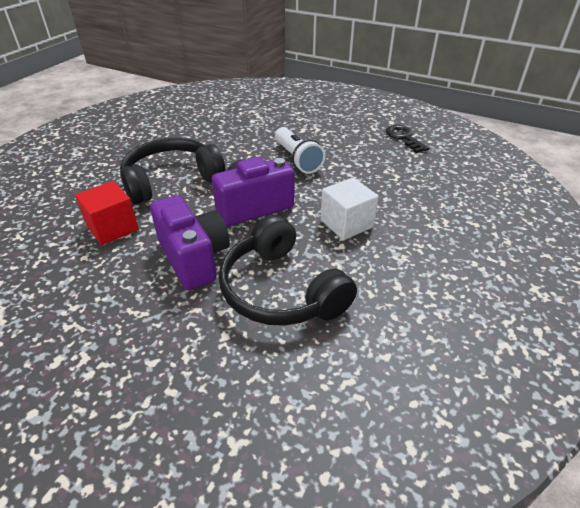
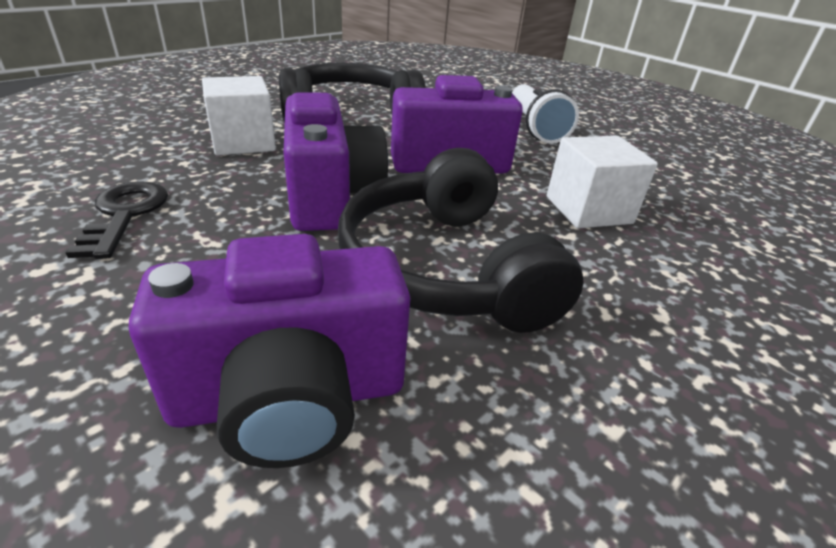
camera: 15 degrees right, 5 degrees down
red cube [75,181,139,245] -> white cube [202,76,276,155]
black key [386,125,429,153] -> black key moved to [65,181,168,259]
none -> purple camera [129,234,410,468]

